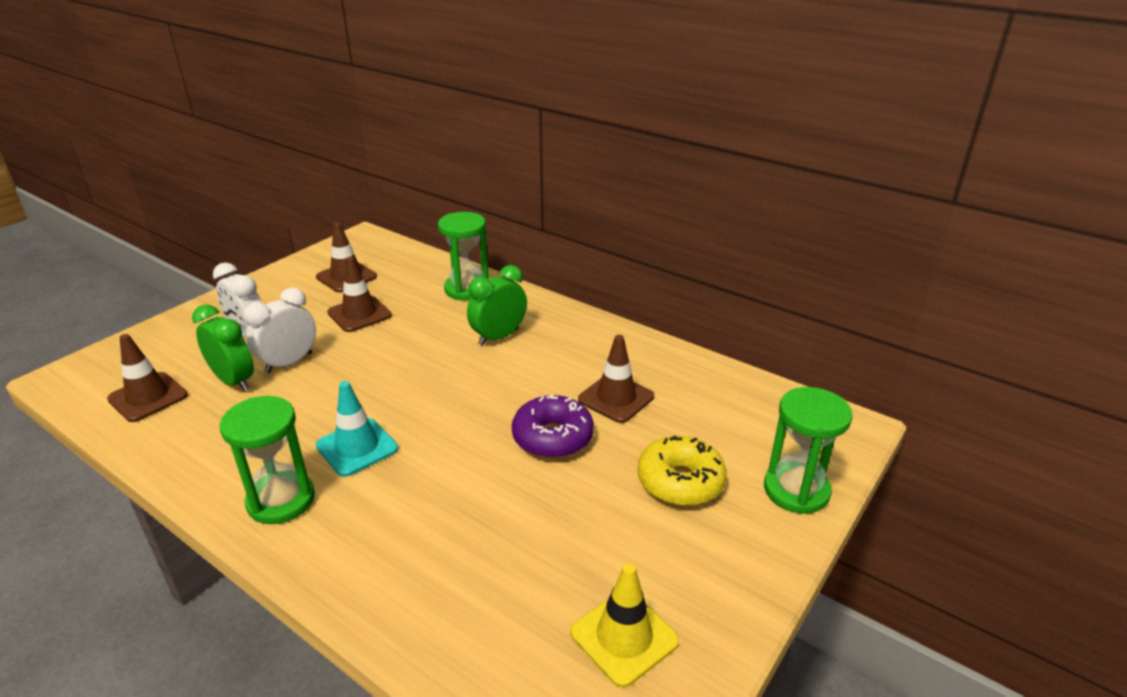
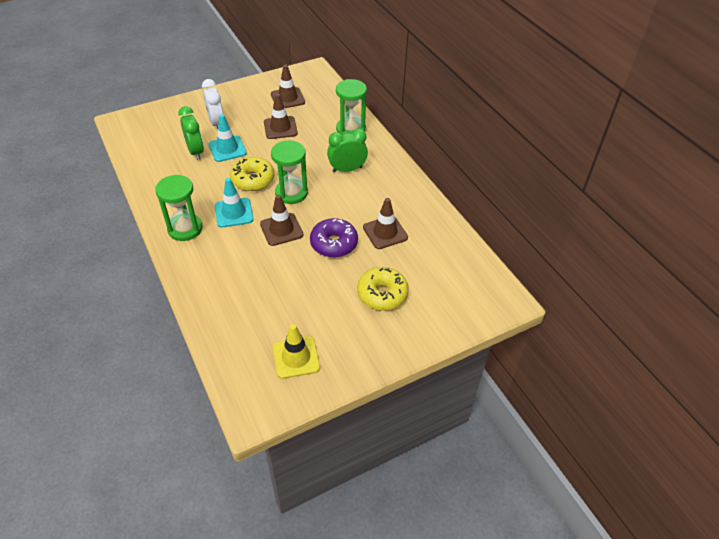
camera: 25 degrees right, 15 degrees up
brown traffic cone [107,334,188,422] -> brown traffic cone moved to [260,195,303,246]
white clock [243,287,316,373] -> turquoise traffic cone [209,114,247,162]
green hourglass [764,387,852,514] -> green hourglass moved to [271,141,308,204]
none -> yellow donut [230,157,274,191]

